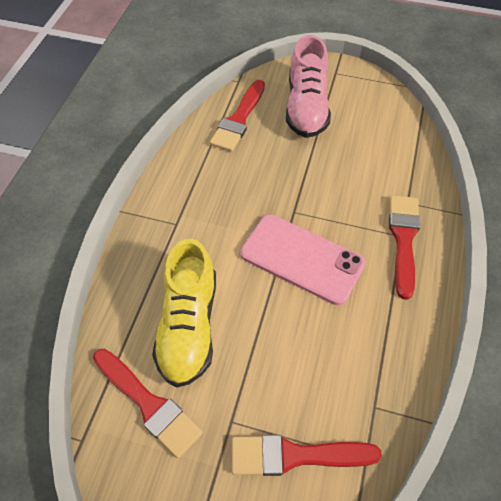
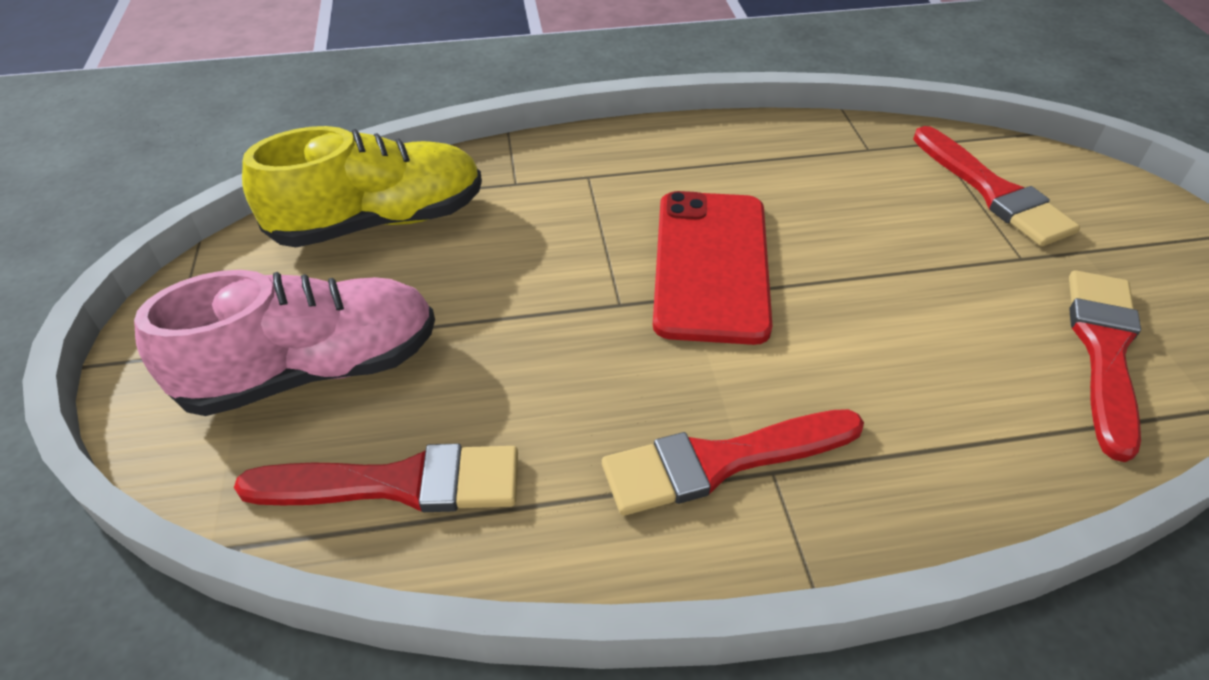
camera: 115 degrees left, 10 degrees down
yellow shoe [152,239,216,388] -> yellow shoe moved to [242,126,482,247]
pink phone [240,215,366,305] -> red phone [653,191,773,345]
red brush [389,195,420,300] -> red brush moved to [602,409,864,516]

